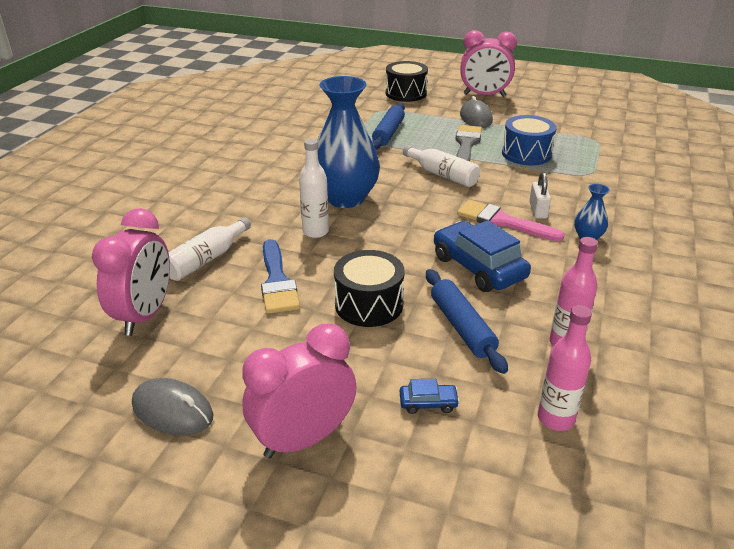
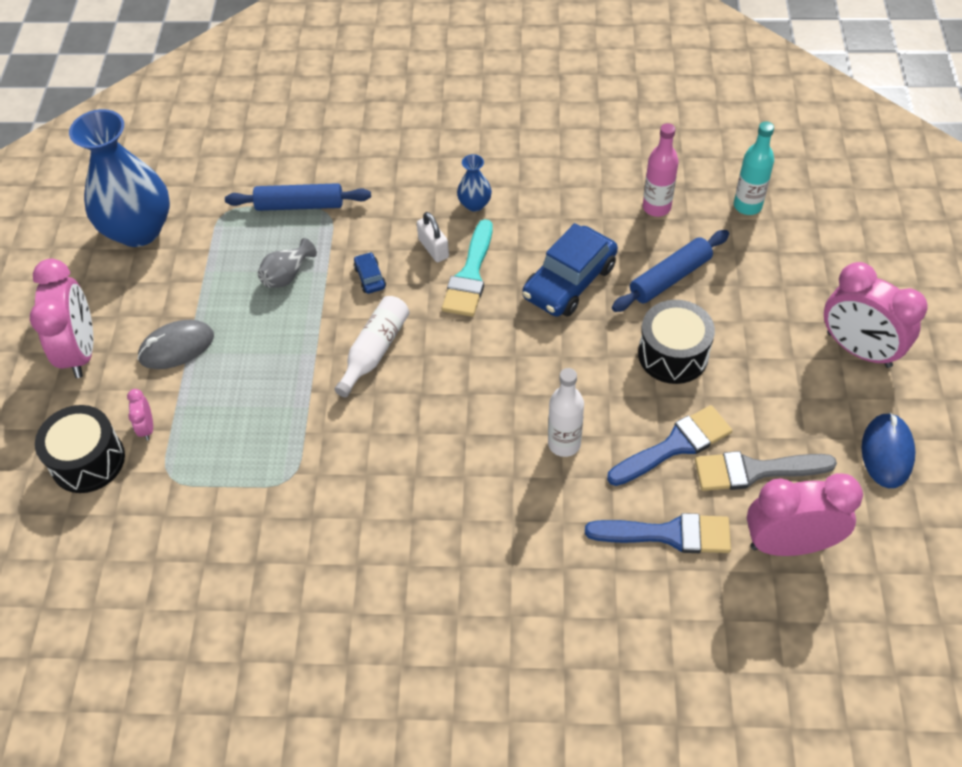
camera: 105 degrees left, 20 degrees up
grey mouse [132,378,213,435] -> blue mouse [862,413,916,488]
white bottle [168,217,251,281] -> blue brush [585,513,731,553]
blue vase [317,76,380,208] -> blue vase moved to [69,109,170,247]
blue rolling pin [372,103,405,150] -> blue rolling pin moved to [225,183,371,211]
blue car [400,379,460,414] -> blue car moved to [354,252,386,294]
grey brush [456,125,482,162] -> grey brush moved to [695,451,837,491]
pink brush [457,200,565,241] -> turquoise brush [442,219,493,317]
blue drum [502,115,557,165] -> grey vase [258,238,317,288]
white padlock [529,172,551,219] -> white padlock turned 75 degrees clockwise [417,212,449,262]
pink bottle [538,305,592,431] -> turquoise bottle [734,121,774,215]
none -> pink clock [127,389,153,441]

